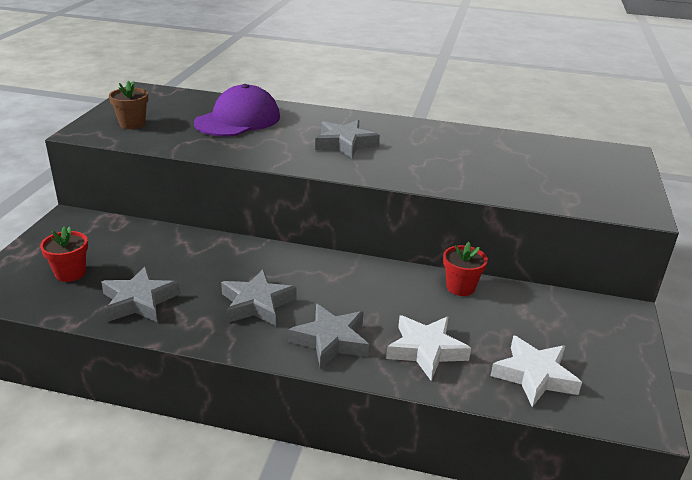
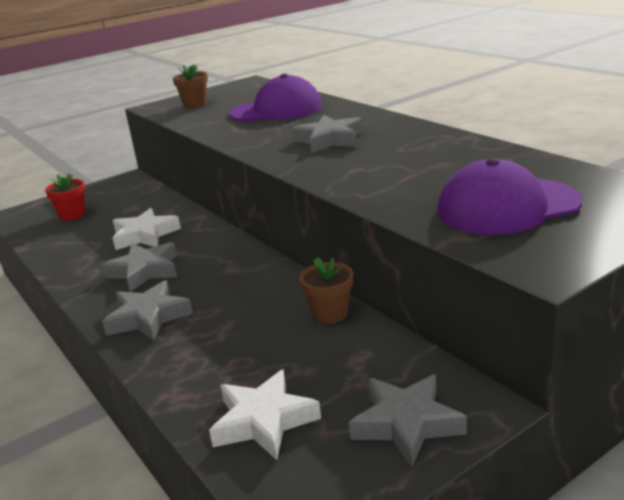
camera: 45 degrees right, 5 degrees down
grey star [101,266,180,322] -> grey star moved to [349,374,467,468]
white star [386,315,471,380] -> white star moved to [113,208,181,250]
red flower pot [443,242,488,296] -> brown flower pot [299,257,353,324]
none -> purple cap [437,158,582,235]

